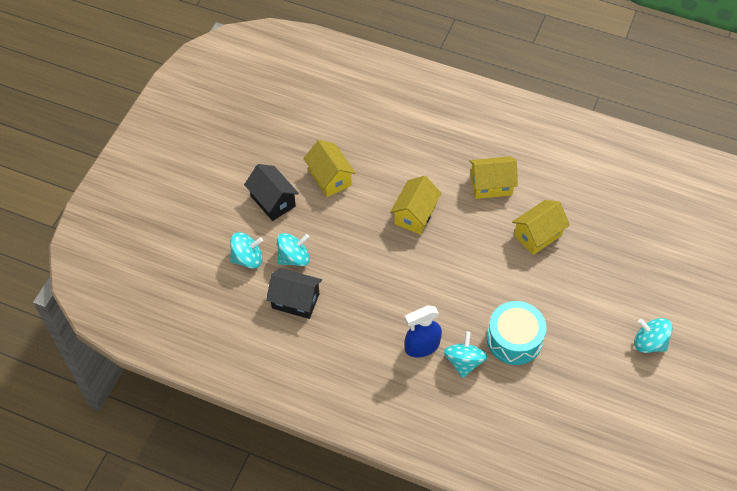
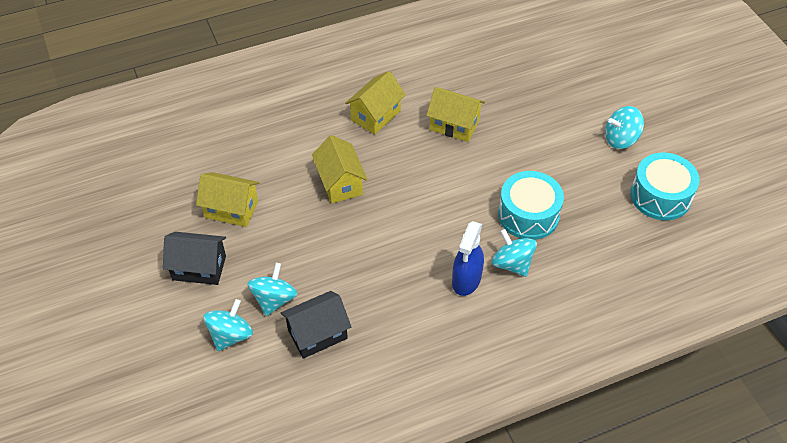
camera: 45 degrees left, 5 degrees down
yellow house [512,200,570,255] -> yellow house turned 75 degrees counterclockwise [426,87,485,142]
none -> turquoise drum [630,152,700,220]

